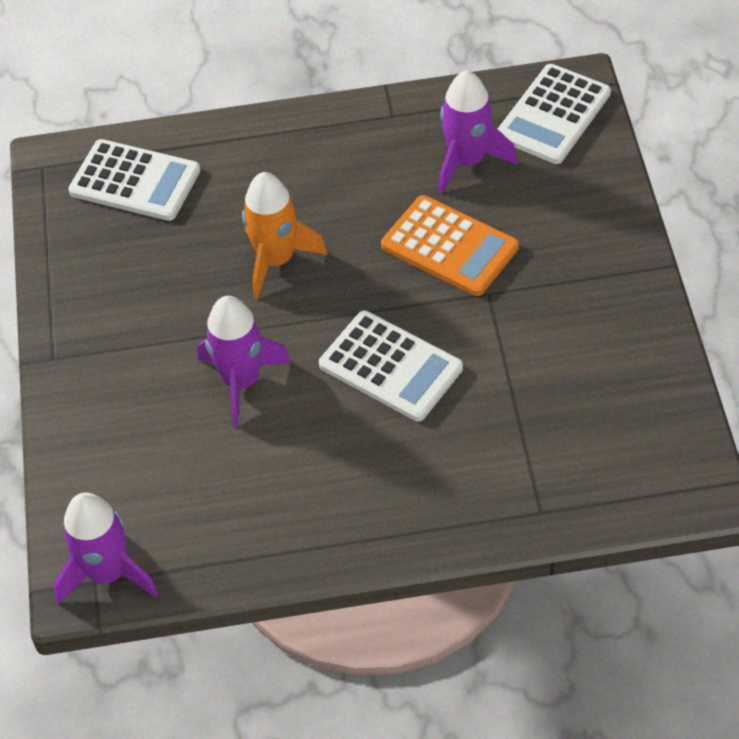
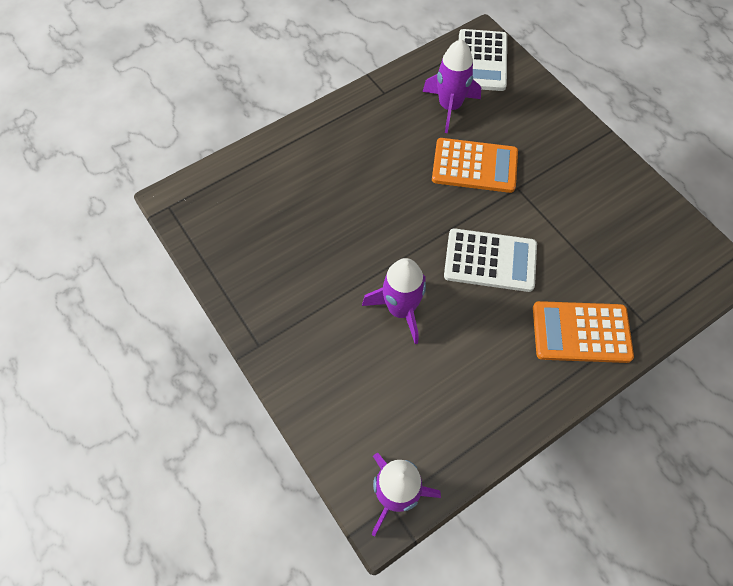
camera: 30 degrees left, 10 degrees up
white calculator [68,139,200,221] -> none
orange rocket [242,172,327,299] -> none
none -> orange calculator [533,301,634,363]

